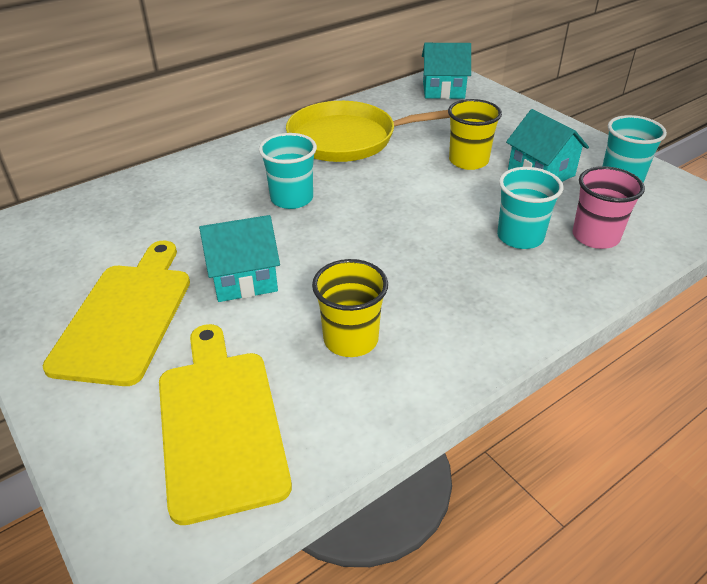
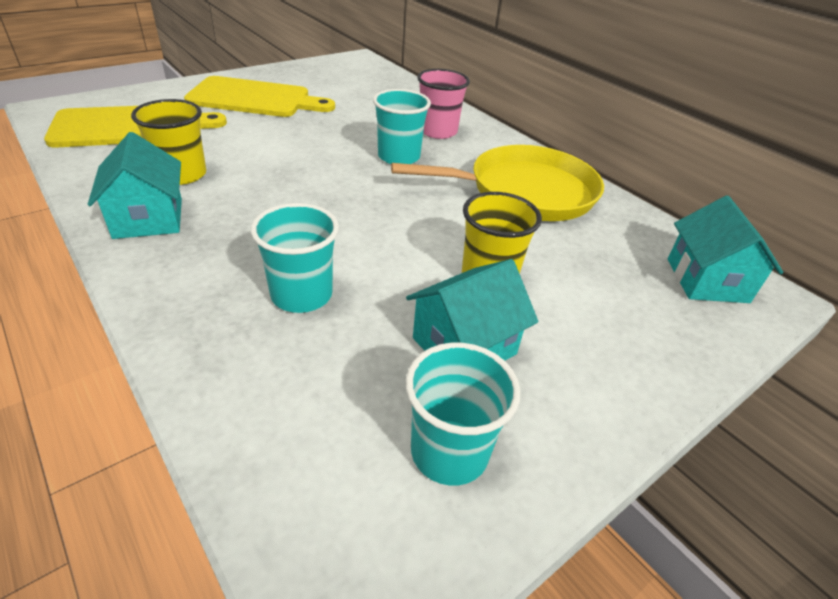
camera: 85 degrees right, 0 degrees up
turquoise house [199,215,280,302] -> turquoise house moved to [88,132,182,239]
yellow pan [286,101,450,162] -> yellow pan turned 90 degrees clockwise [391,145,604,221]
pink cup [573,166,645,249] -> pink cup moved to [417,69,470,139]

